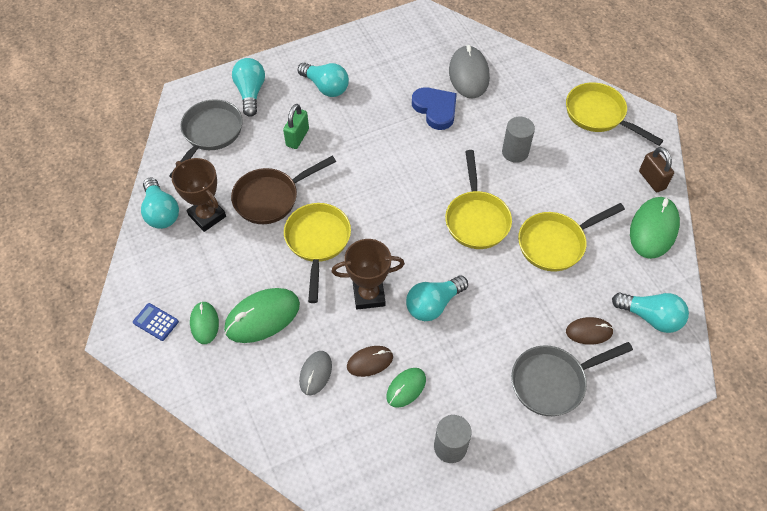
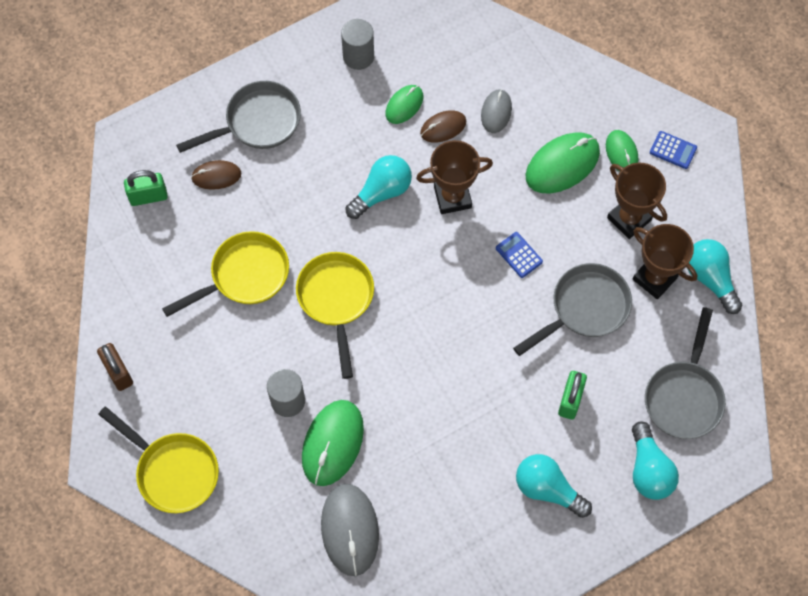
camera: 175 degrees right, 10 degrees up
brown pan [231,156,336,224] -> grey pan [513,263,632,356]
yellow pan [284,203,351,303] -> blue calculator [496,232,543,278]
blue heart [412,87,457,130] -> none
turquoise light bulb [612,292,689,333] -> green padlock [124,170,168,206]
green mouse [630,197,680,259] -> green mouse moved to [302,400,364,486]
none -> brown trophy [607,162,667,239]

